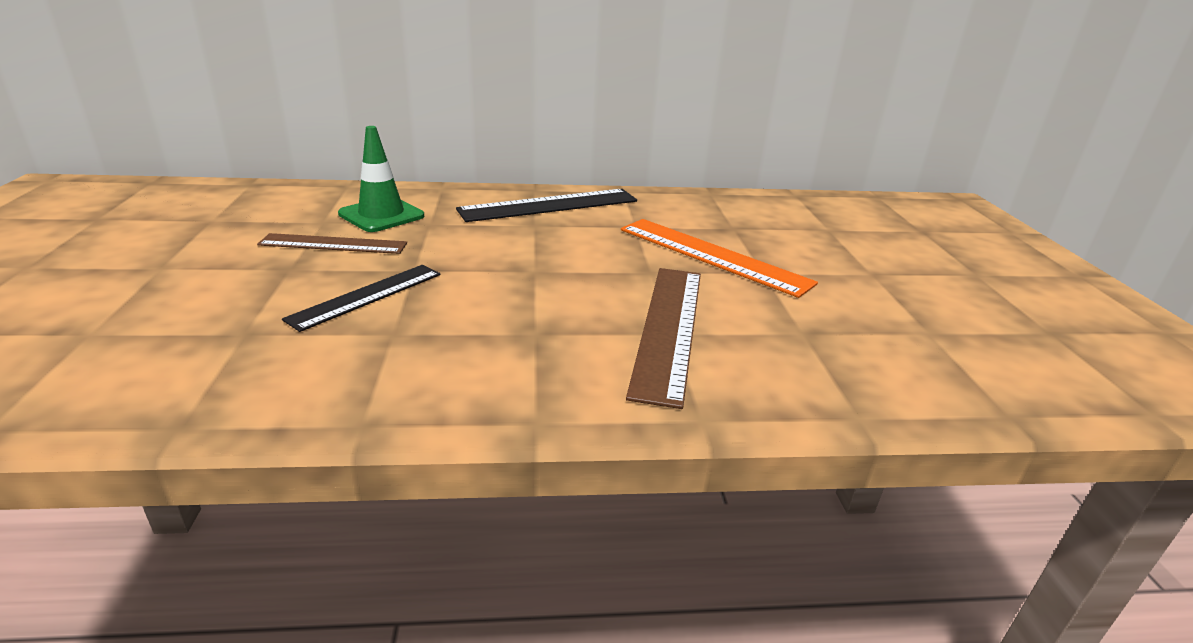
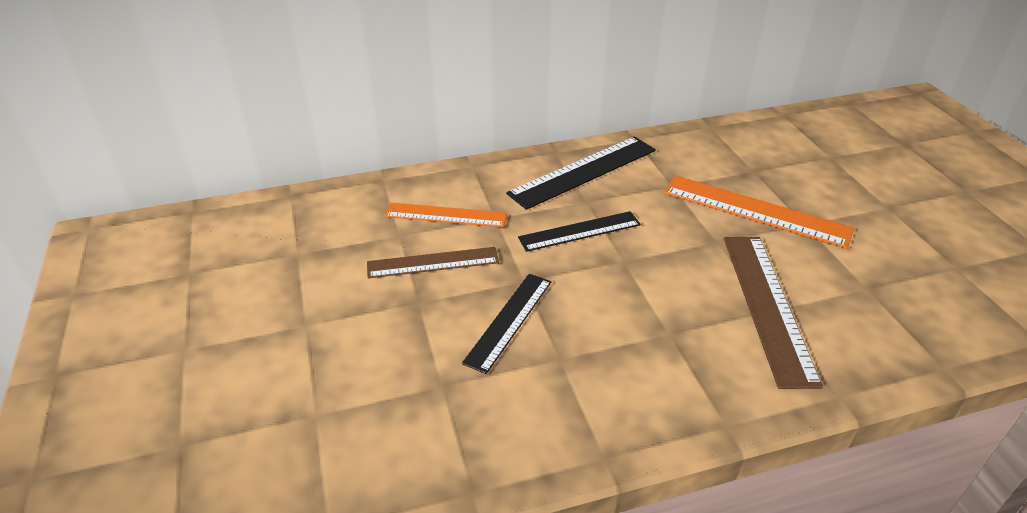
camera: 10 degrees left, 10 degrees up
green traffic cone [338,126,424,232] -> orange ruler [385,203,507,227]
none -> black ruler [518,211,641,252]

